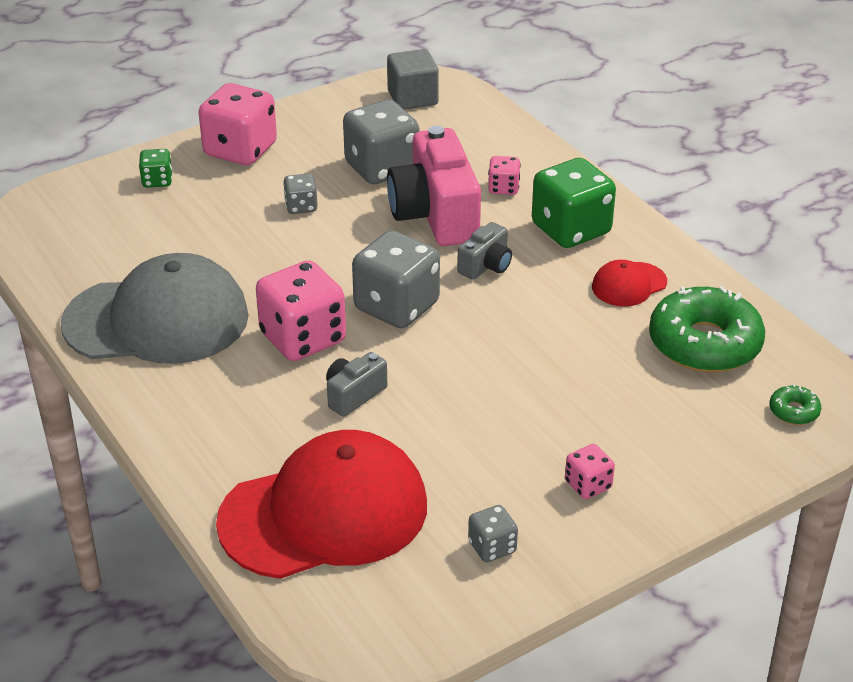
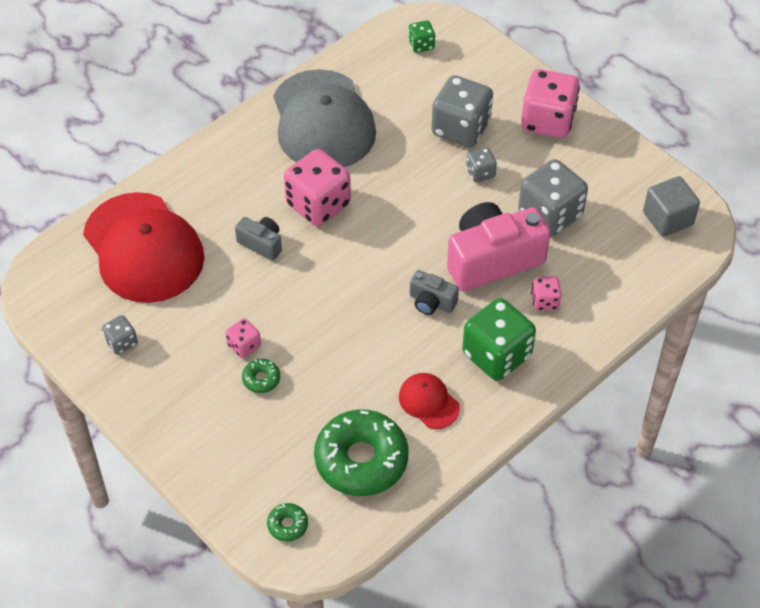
camera: 80 degrees right, 15 degrees up
green dice [139,149,172,188] -> green dice moved to [408,20,435,53]
grey dice [352,230,440,328] -> grey dice moved to [431,75,493,147]
pink dice [565,444,615,499] -> pink dice moved to [226,318,261,358]
none -> green donut [242,359,280,393]

